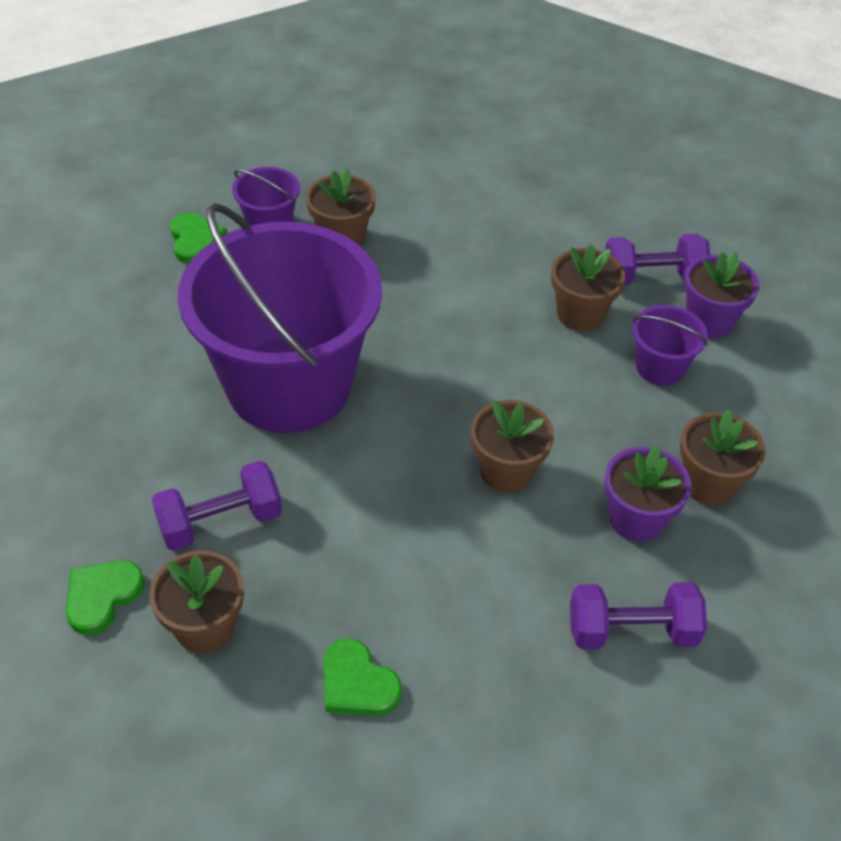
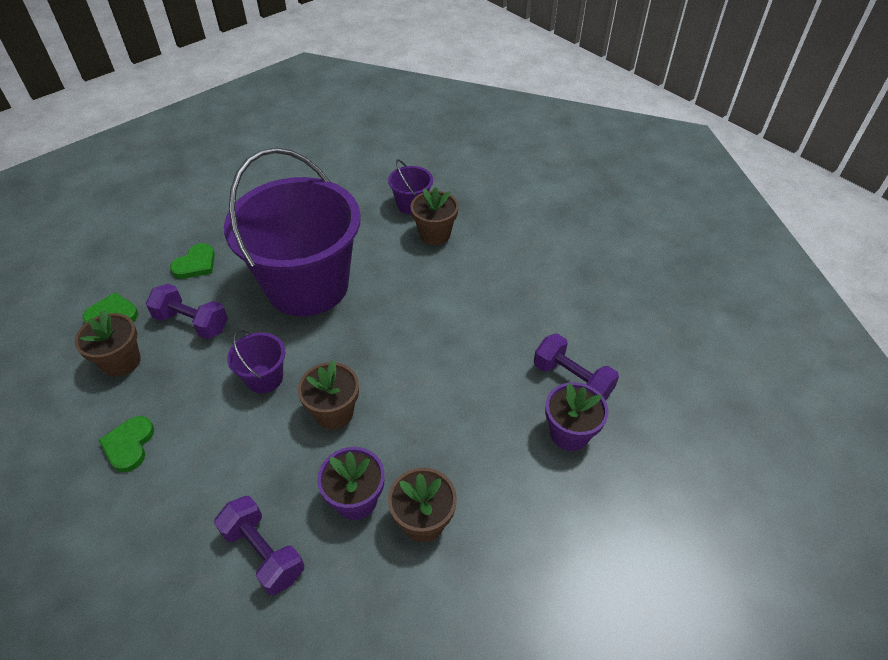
camera: 50 degrees right, 0 degrees up
green heart [170,213,228,264] -> green heart moved to [170,243,215,279]
brown flower pot [551,245,625,331] -> none
purple bucket [632,305,708,386] -> purple bucket moved to [227,330,285,393]

